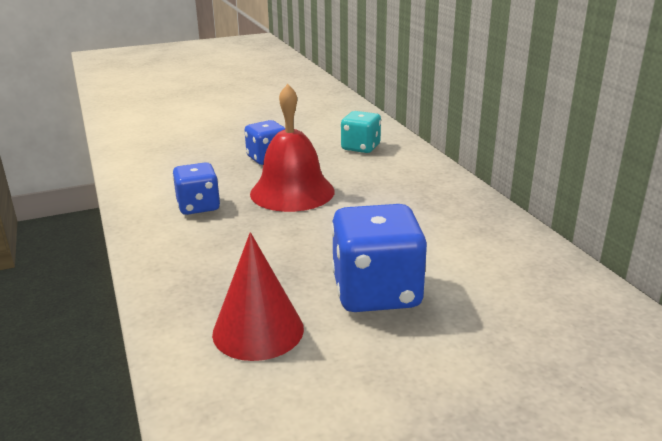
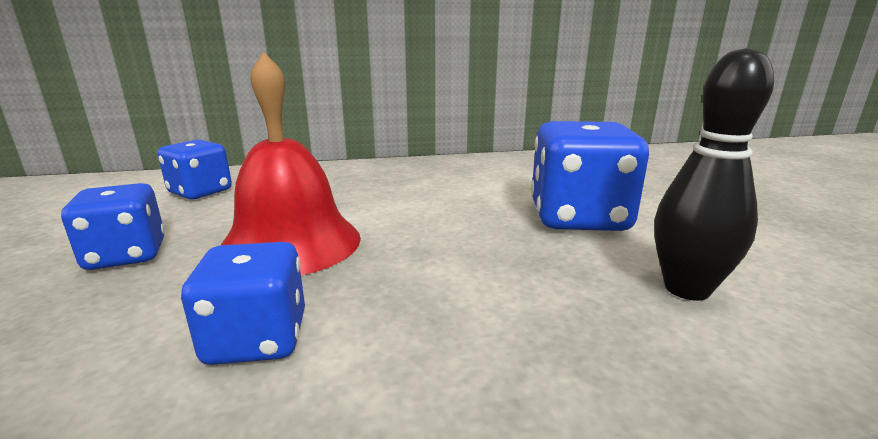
camera: 80 degrees left, 5 degrees down
red cone [212,232,304,361] -> black bowling pin [654,48,774,301]
turquoise dice [341,111,381,153] -> blue dice [157,139,232,199]

